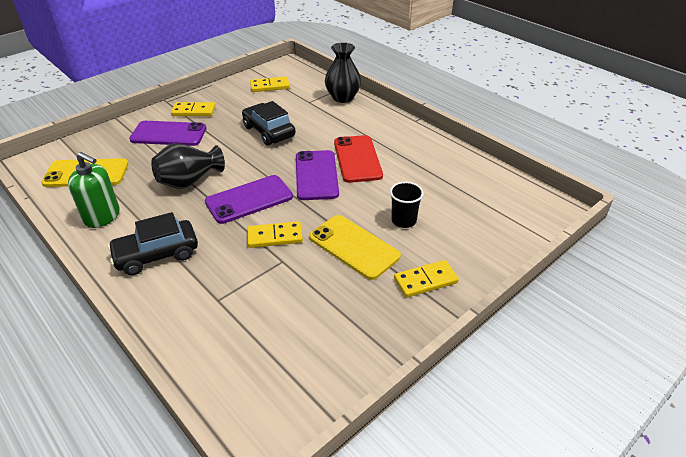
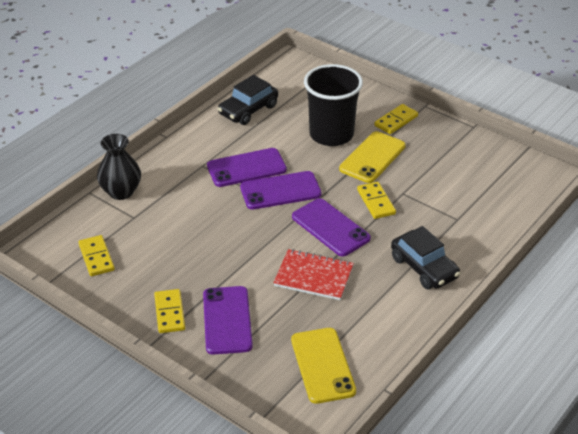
camera: 100 degrees left, 0 degrees up
green soap dispenser [68,152,120,228] -> none
black vase [151,143,225,189] -> red notebook [273,249,354,300]
black car [242,101,296,146] -> black car moved to [218,75,278,125]
red phone [334,135,383,183] -> purple phone [207,148,287,187]
black cup [390,182,424,228] -> black cup [304,64,363,146], size x2.08
yellow domino [394,260,459,298] -> yellow domino turned 75 degrees clockwise [374,104,418,134]

